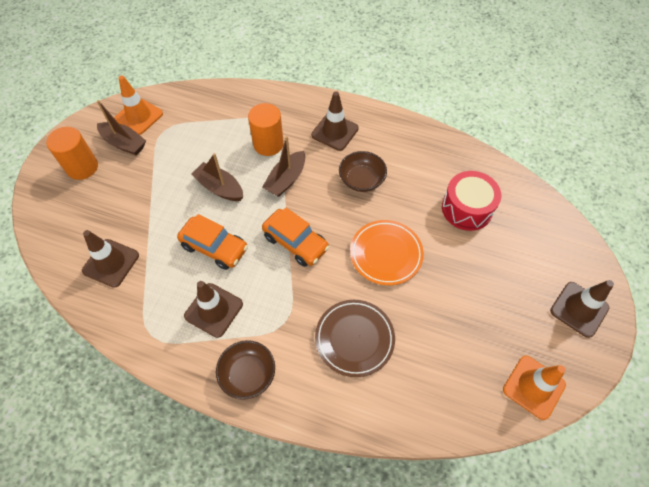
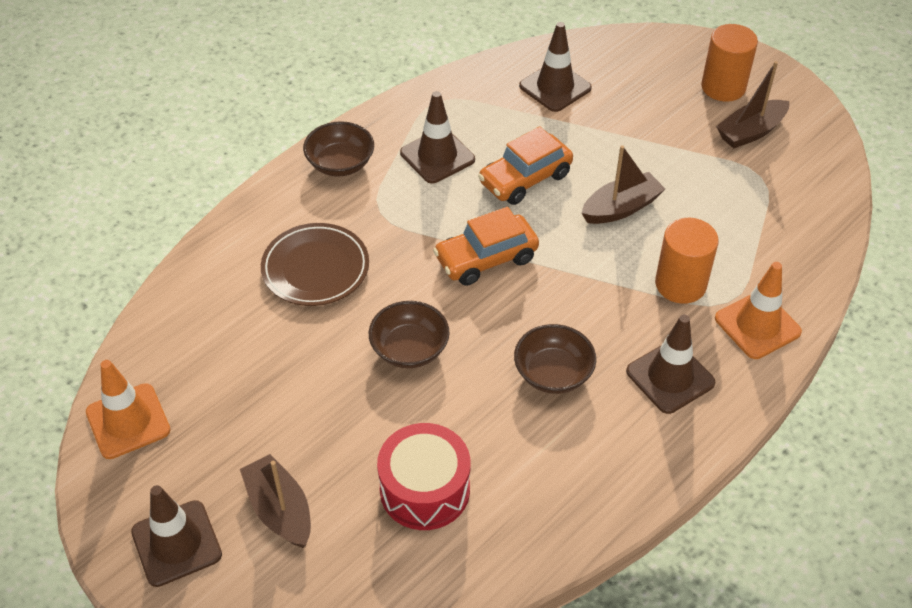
camera: 115 degrees right, 10 degrees down
orange traffic cone [114,75,163,135] -> orange traffic cone moved to [715,262,802,359]
brown boat [262,136,305,197] -> brown boat moved to [240,454,311,548]
orange plate [350,220,424,285] -> brown bowl [369,301,450,368]

